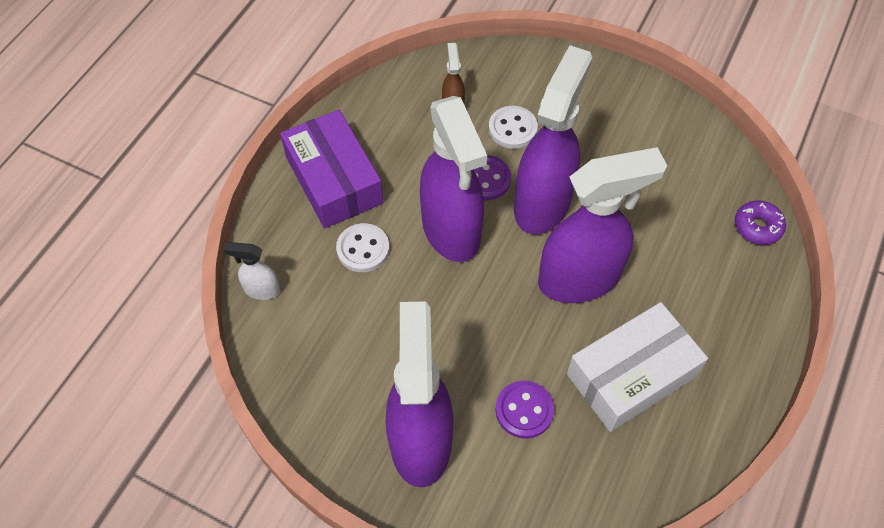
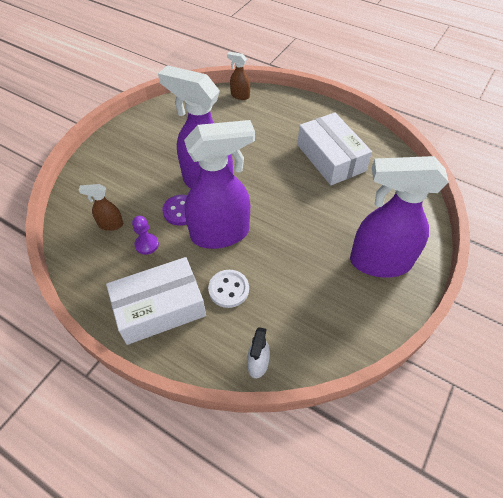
camera: 85 degrees left, 5 degrees down
purple box [280,110,383,228] -> white box [106,257,206,345]
white button [489,106,538,149] -> none
purple button [495,381,554,439] -> none
purple spray bottle [538,147,667,303] -> none
purple donut [735,200,786,245] -> brown spray bottle [227,52,250,100]
none -> purple pawn [132,216,159,255]

